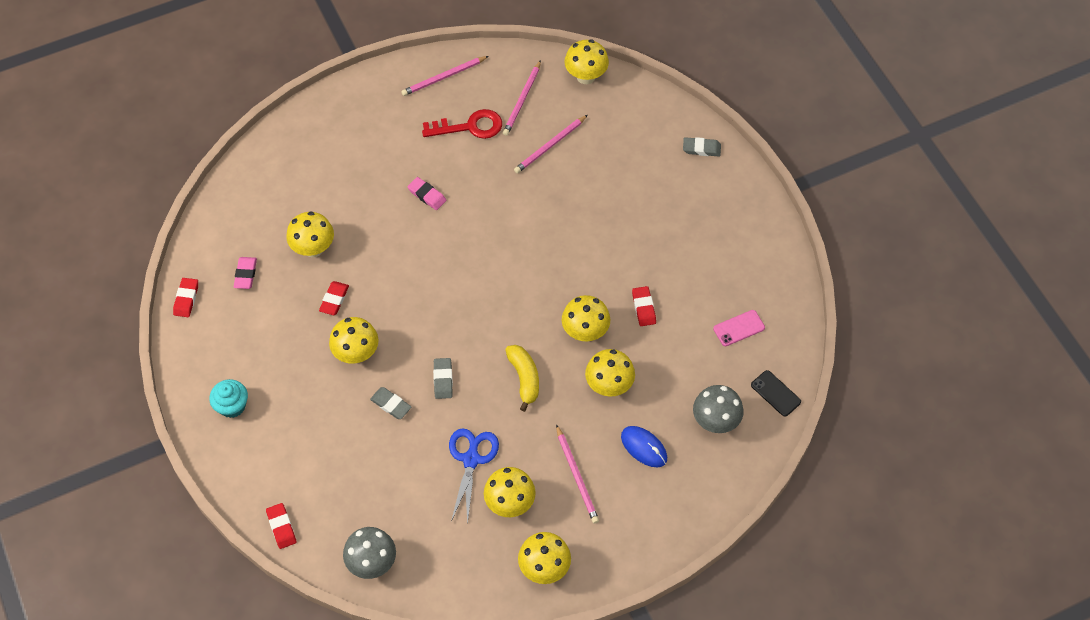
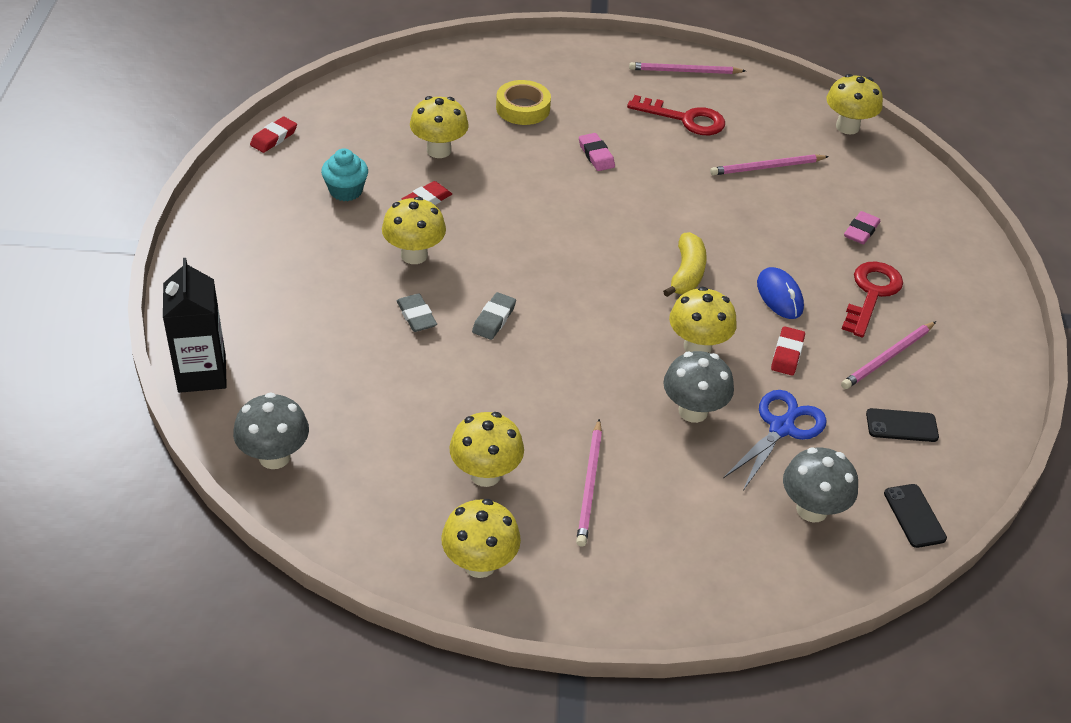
camera: 25 degrees right, 15 degrees down
turquoise cupcake [209,379,248,418] -> turquoise cupcake moved to [321,148,368,201]
pink eraser [234,257,257,289] -> pink eraser moved to [844,211,880,244]
red eraser [266,503,296,549] -> black carton [163,258,227,393]
blue scissors [449,428,499,525] -> blue scissors moved to [723,390,827,490]
pink pencil [503,60,541,136] -> pink pencil moved to [841,321,936,389]
yellow banana [506,345,539,412] -> yellow banana moved to [663,232,707,297]
yellow mushroom [585,349,635,397] -> grey mushroom [663,351,734,423]
blue mouse [621,426,667,467] -> blue mouse moved to [757,267,804,319]
grey eraser [683,137,721,156] -> none
pink phone [713,310,765,346] -> black phone [866,408,939,442]
none -> yellow tape [496,80,551,125]
none -> red key [842,262,903,338]

